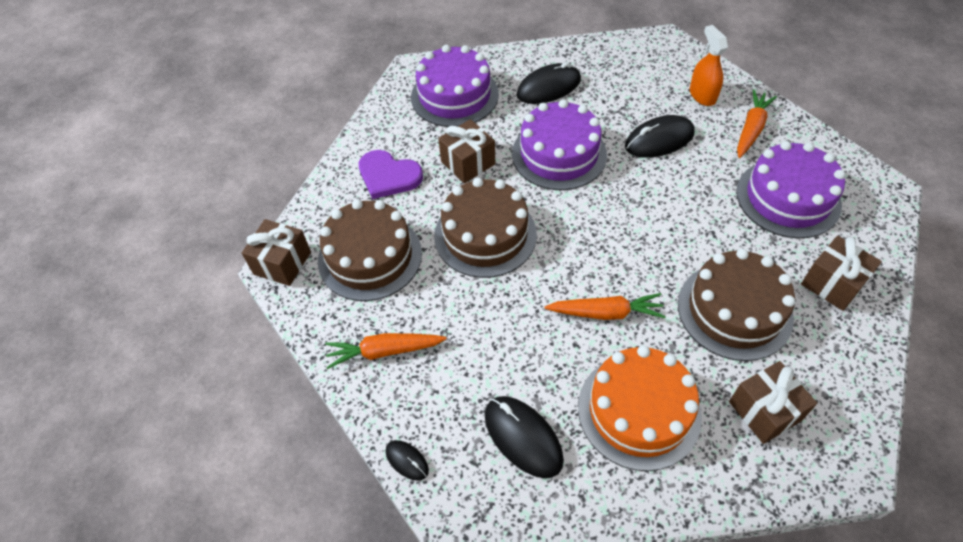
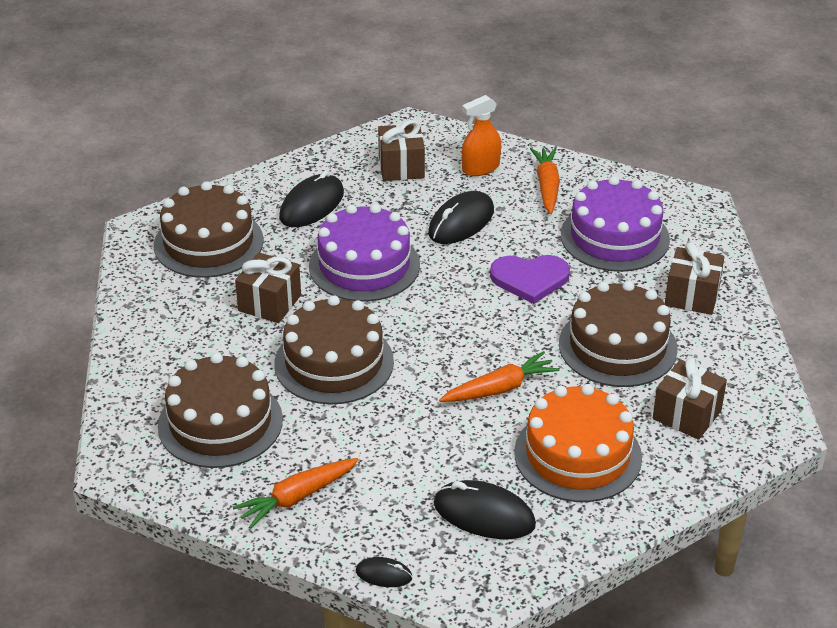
camera: 30 degrees left, 15 degrees down
brown gift [242,219,311,286] -> brown gift moved to [378,120,425,181]
purple heart [359,150,423,199] -> purple heart moved to [490,255,570,304]
purple cake [411,45,499,127] -> brown cake [154,181,264,278]
orange spray bottle [690,25,728,106] -> orange spray bottle turned 75 degrees counterclockwise [462,95,501,176]

